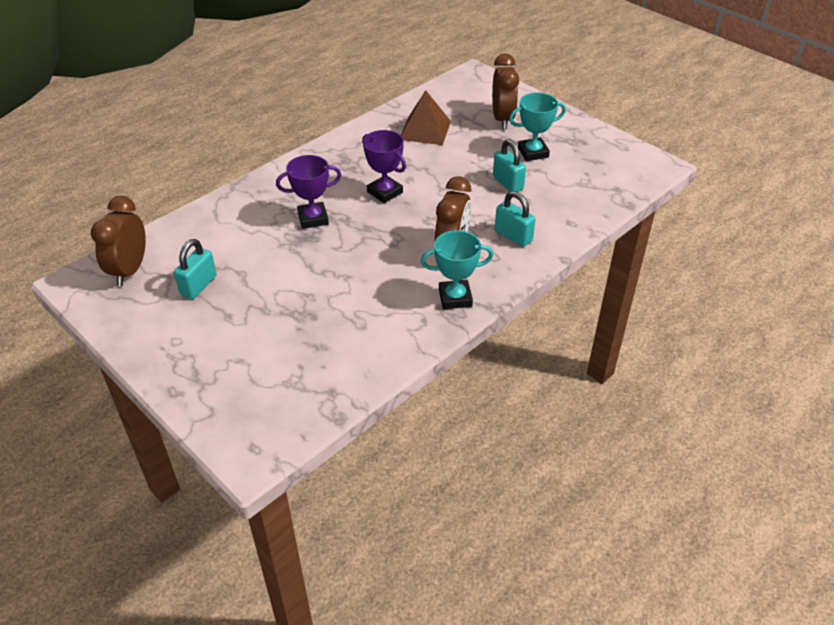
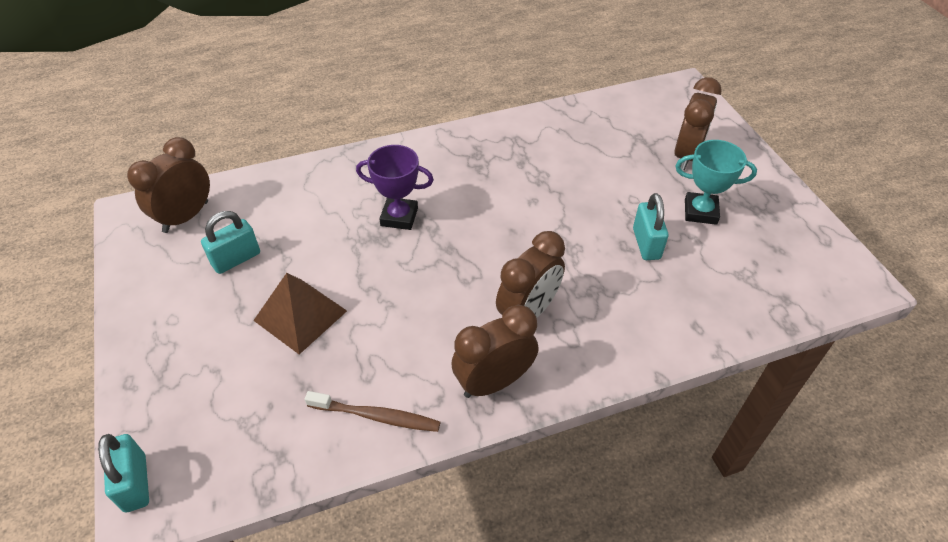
camera: 25 degrees right, 5 degrees up
purple trophy [362,130,406,203] -> none
brown pyramid [401,90,451,145] -> brown pyramid moved to [253,273,347,354]
turquoise trophy [421,230,493,309] -> brown clock [452,305,538,398]
turquoise padlock [495,191,536,247] -> turquoise padlock moved to [98,434,149,513]
none -> brown toothbrush [305,391,440,432]

